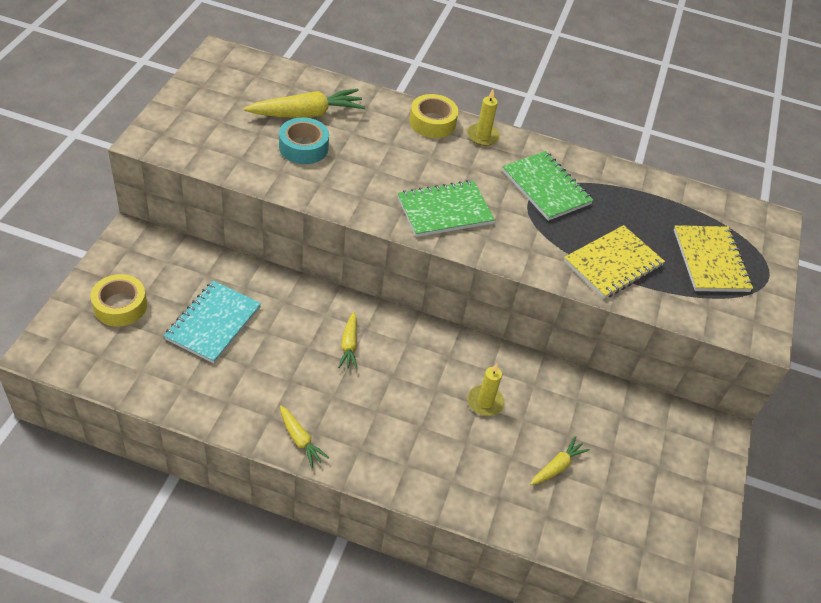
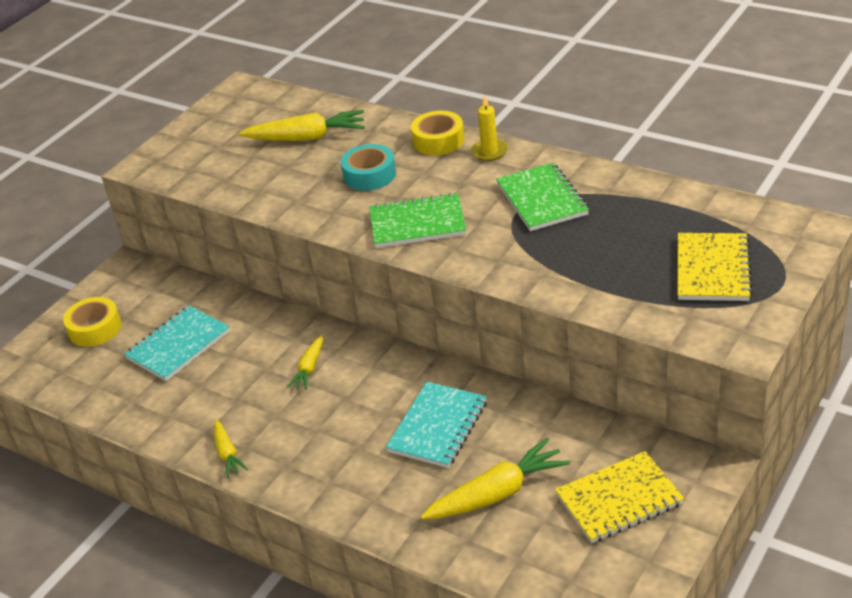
camera: 25 degrees right, 10 degrees down
turquoise tape [279,117,329,164] -> turquoise tape moved to [341,144,396,191]
yellow candle [467,363,504,416] -> turquoise notebook [386,382,487,468]
yellow carrot [530,436,590,485] -> yellow carrot [420,438,570,520], size x1.81
yellow notebook [564,225,665,299] -> yellow notebook moved to [555,451,684,543]

